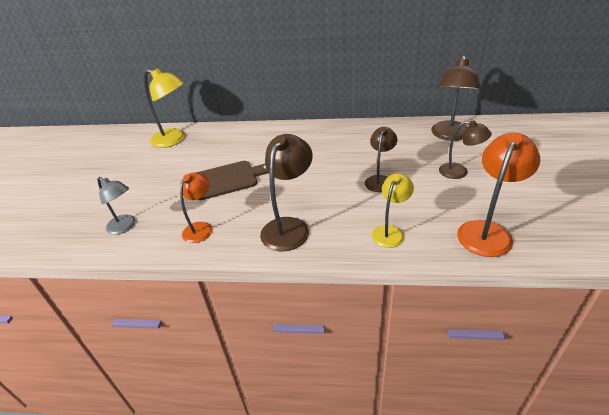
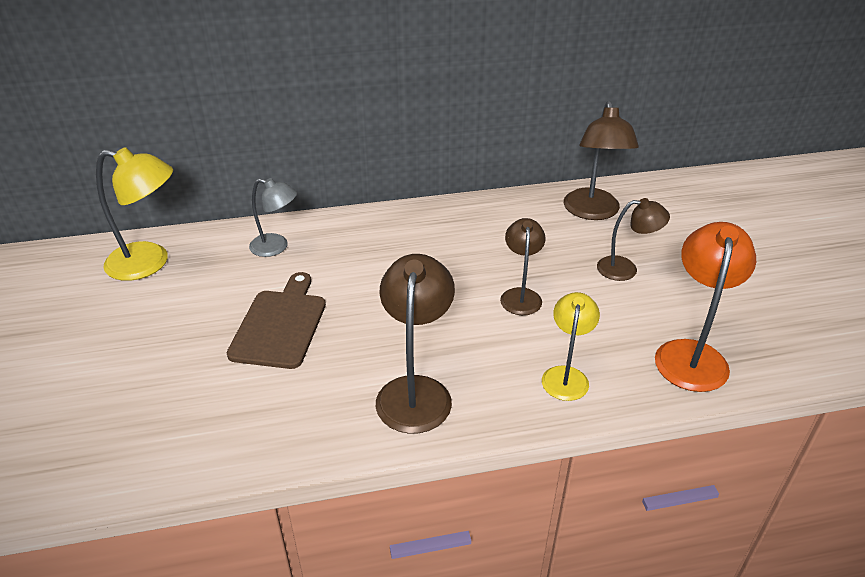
camera: 20 degrees left, 0 degrees up
grey lamp [97,177,136,235] -> grey lamp moved to [249,178,297,257]
orange lamp [180,173,212,243] -> none
brown cutting board [196,161,269,200] -> brown cutting board turned 45 degrees counterclockwise [227,272,326,369]

